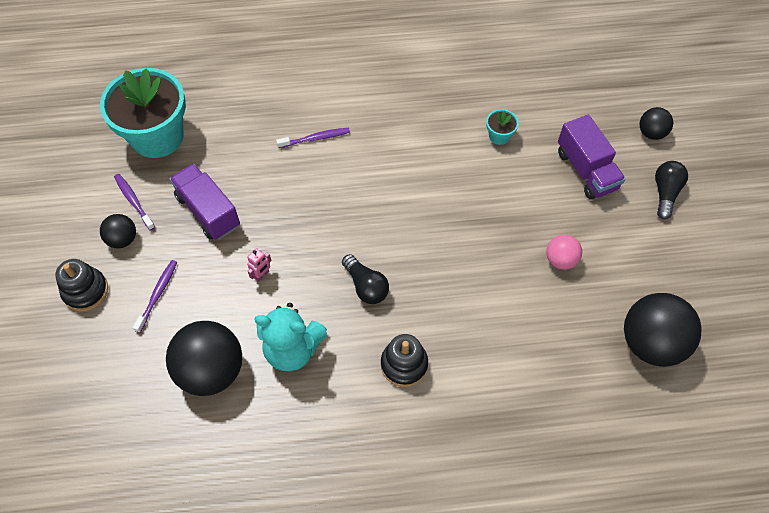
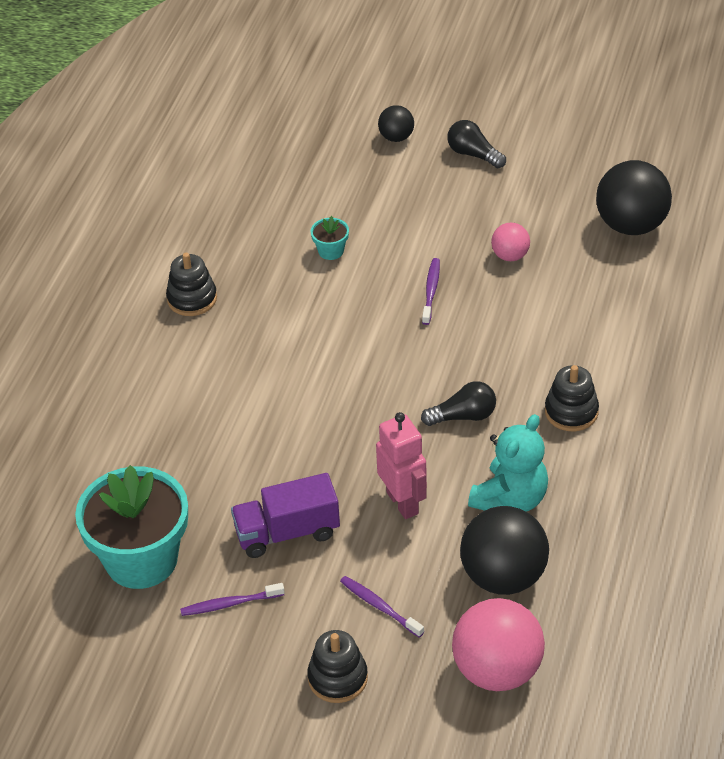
camera: 65 degrees left, 15 degrees down
black ball [100,214,136,248] -> none
pink robot [247,248,272,282] -> pink robot [376,412,427,519], size x2.12
purple toothbrush [276,128,350,148] -> purple toothbrush moved to [422,258,440,325]
purple truck [558,115,626,200] -> none
none -> black stacking toy [166,253,217,316]
none -> pink ball [452,598,545,691]

